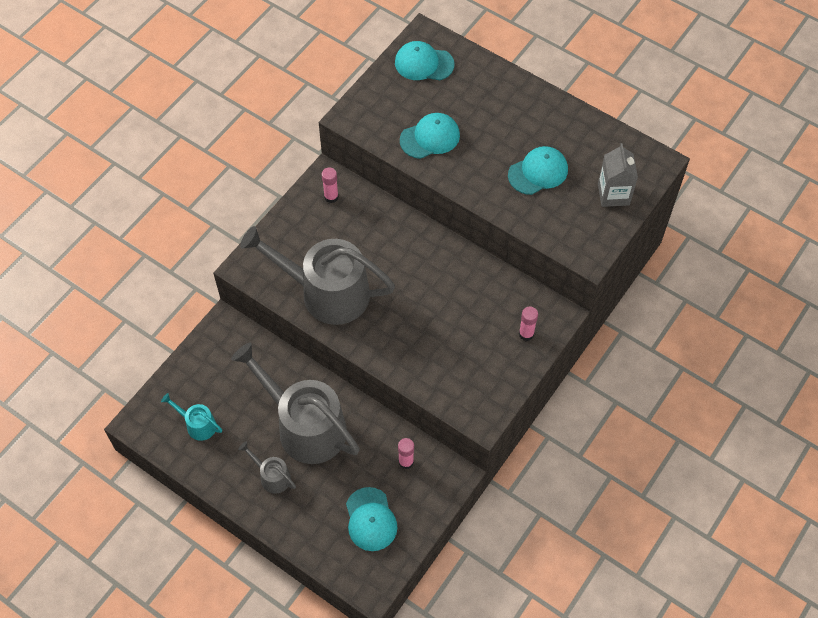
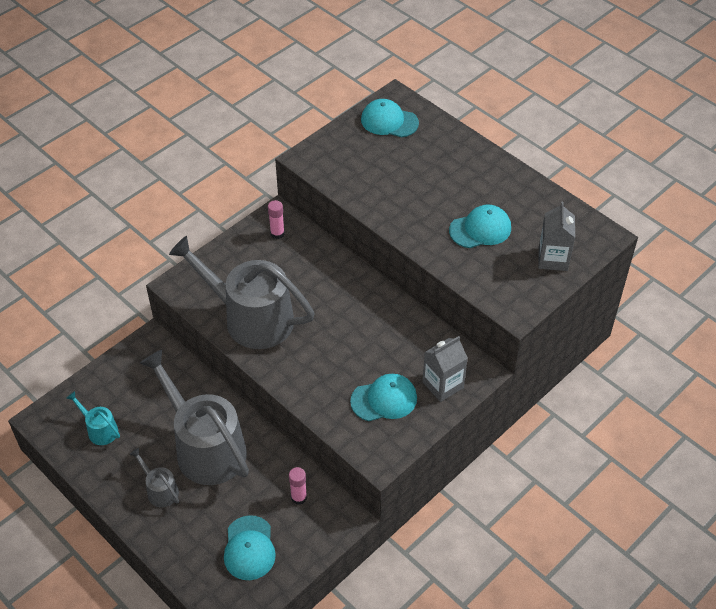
camera: 10 degrees right, 10 degrees down
turquoise cap [400,113,460,159] -> turquoise cap moved to [350,374,417,421]
pink glue stick [519,307,538,341] -> grey carton [422,336,468,402]

